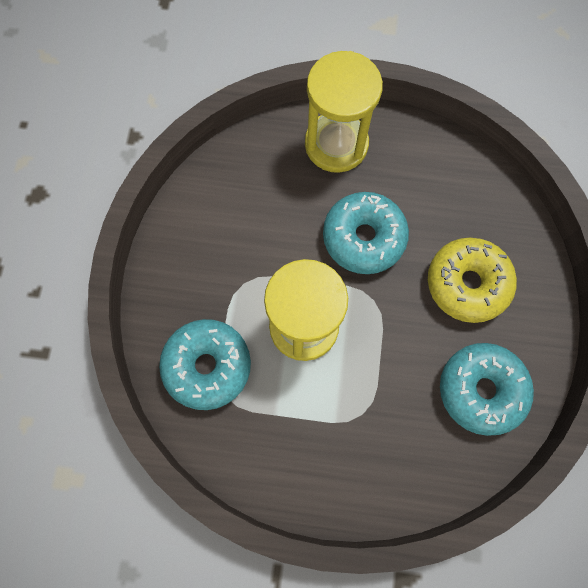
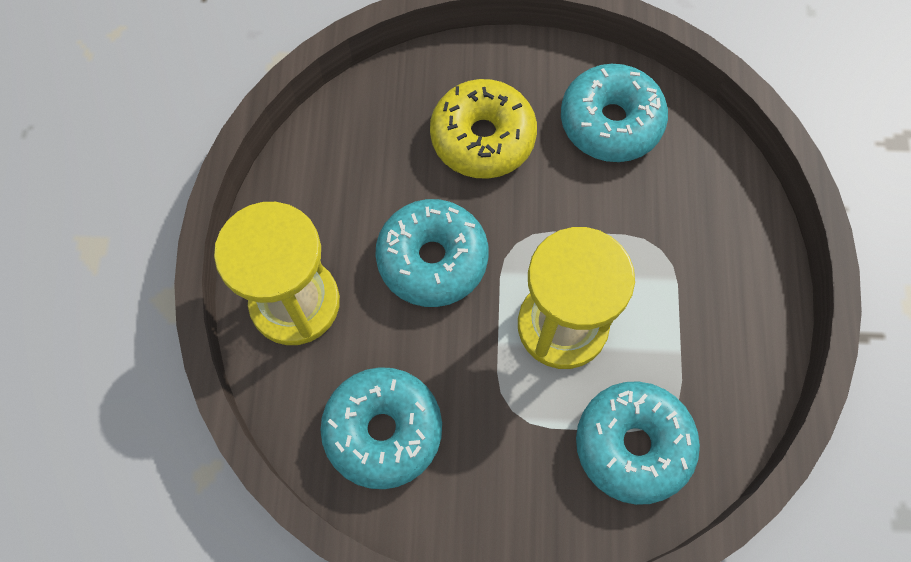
camera: 95 degrees left, 5 degrees down
none -> turquoise donut [320,367,442,489]

